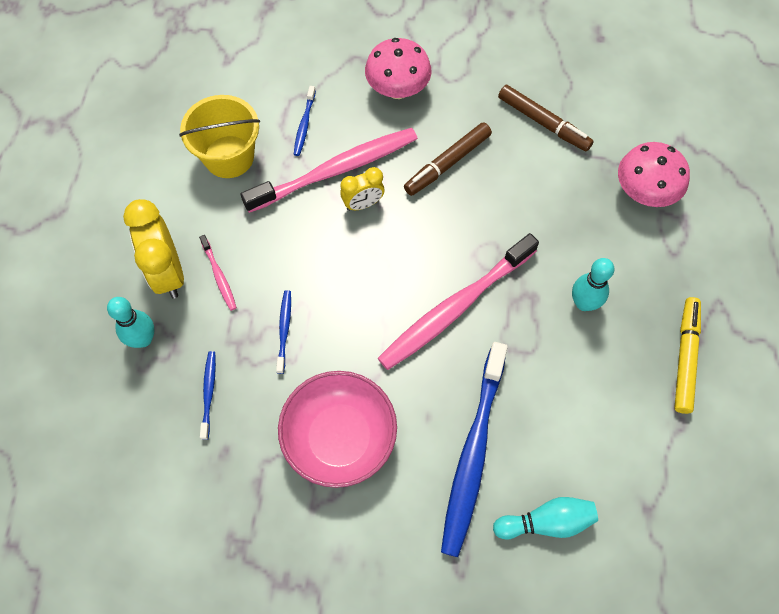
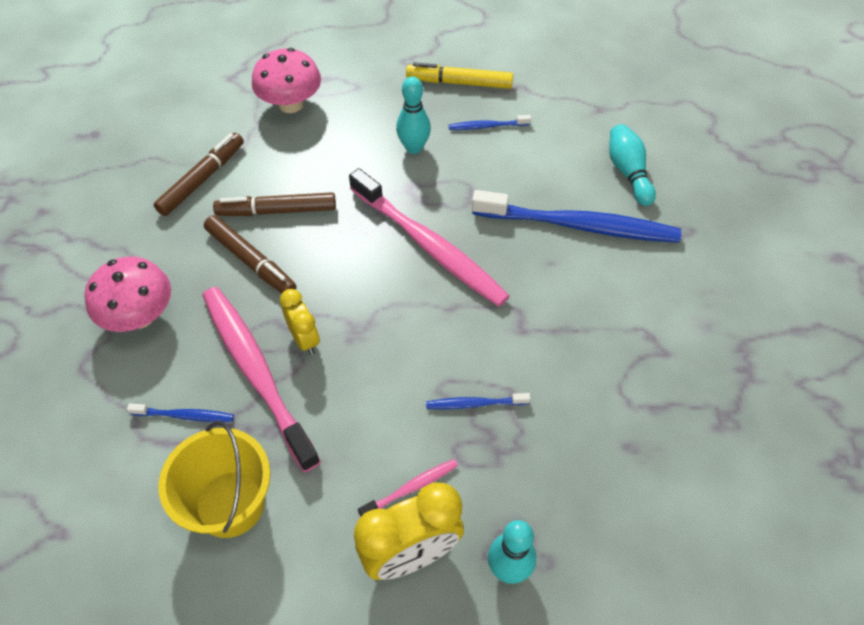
camera: 95 degrees left, 10 degrees down
blue toothbrush [200,351,216,440] -> blue toothbrush moved to [448,115,531,130]
pink bowl [278,371,397,488] -> none
none -> brown marker [213,192,336,216]

